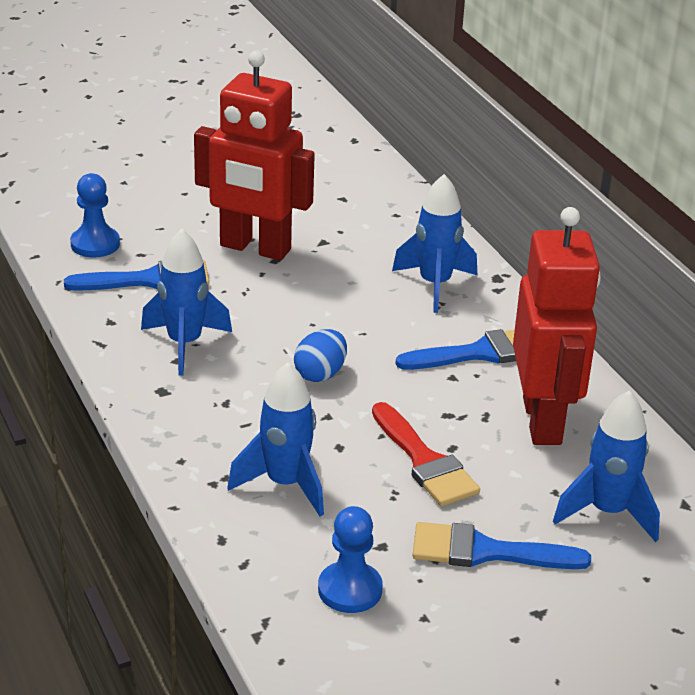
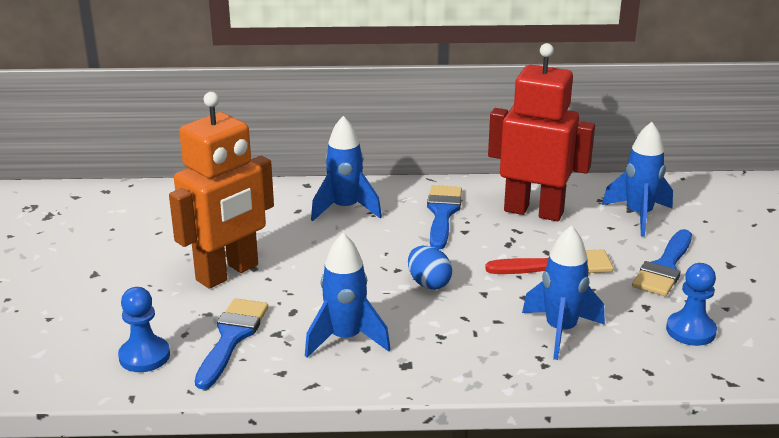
camera: 65 degrees left, 5 degrees down
red robot [194,50,315,261] -> orange robot [169,92,274,289]

